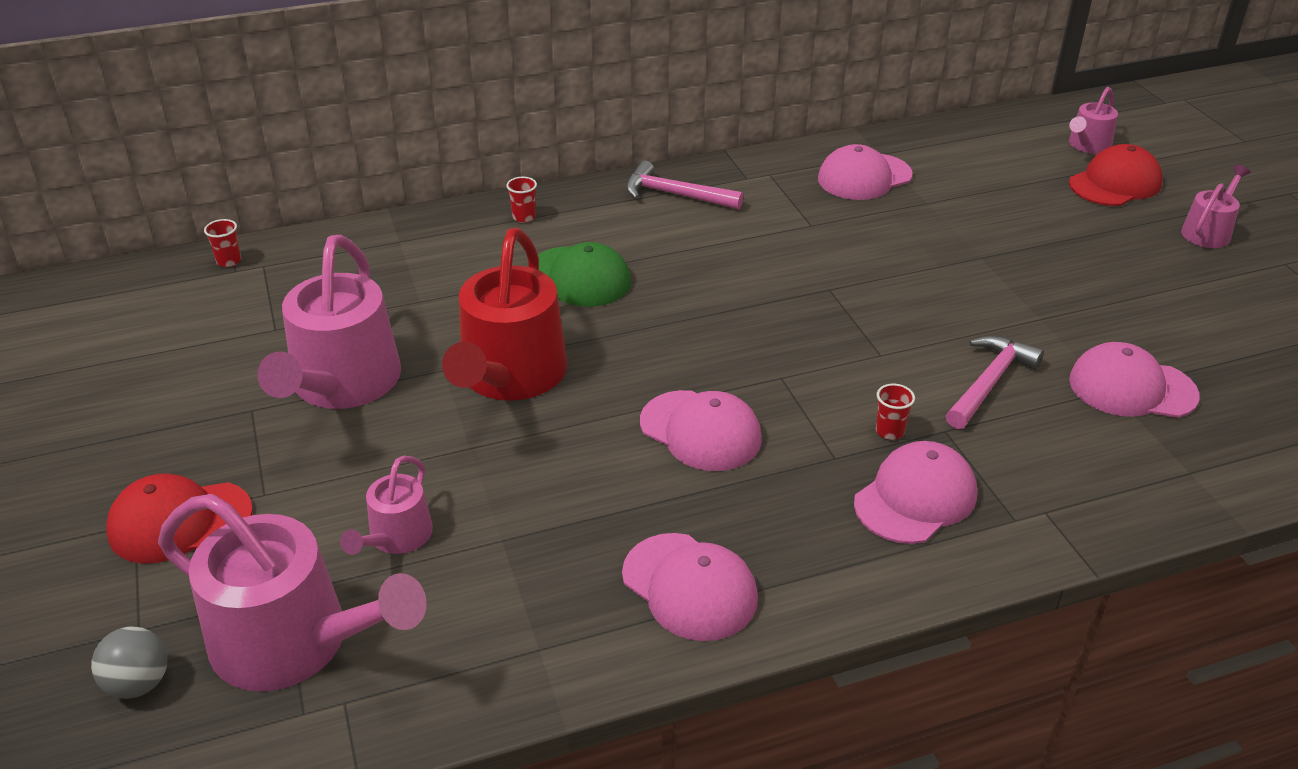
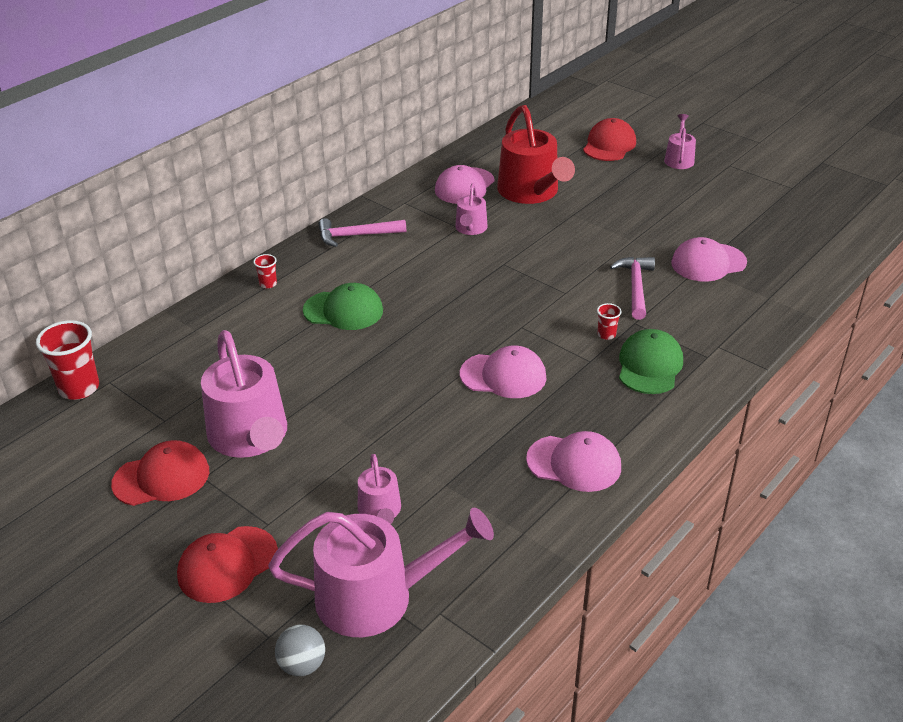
camera: 30 degrees left, 0 degrees up
red cup [204,219,241,267] -> red cup [36,320,99,400], size x2.06
red watering can [442,228,568,401] -> red watering can moved to [497,105,575,204]
pink cap [854,441,977,544] -> green cap [619,329,683,394]
pink watering can [1069,87,1118,154] -> pink watering can moved to [455,184,488,235]
none -> red cap [111,440,209,506]

